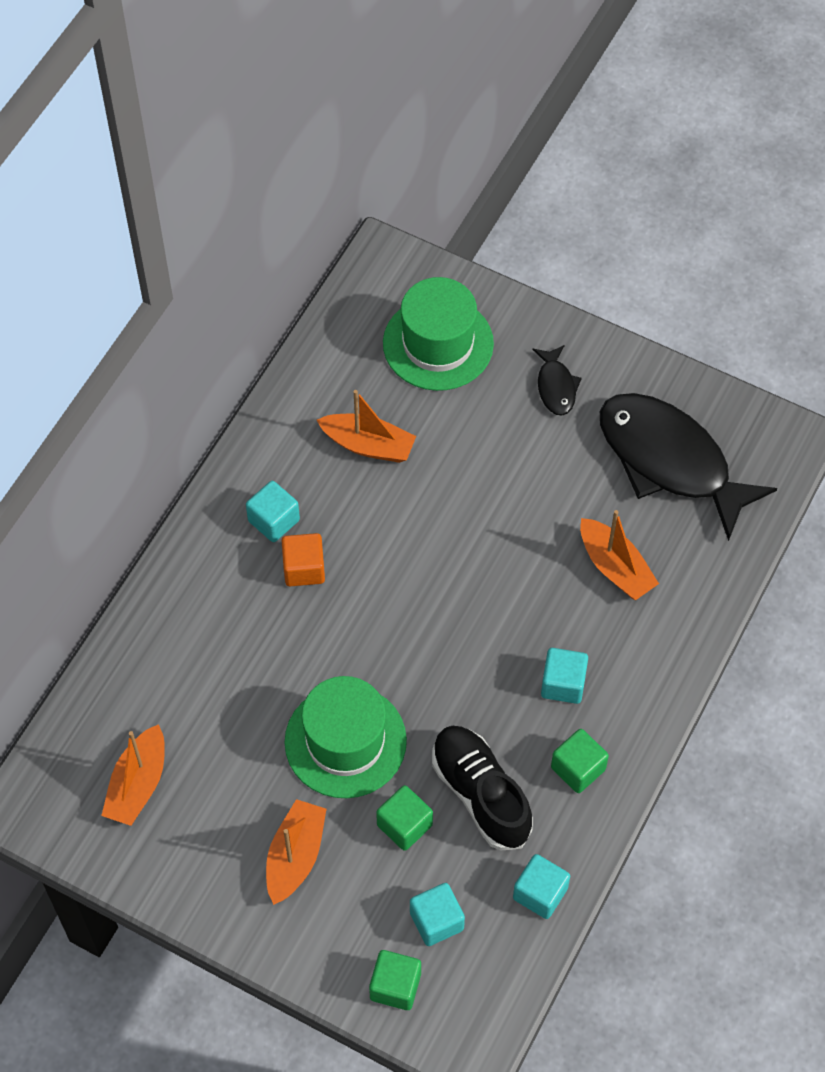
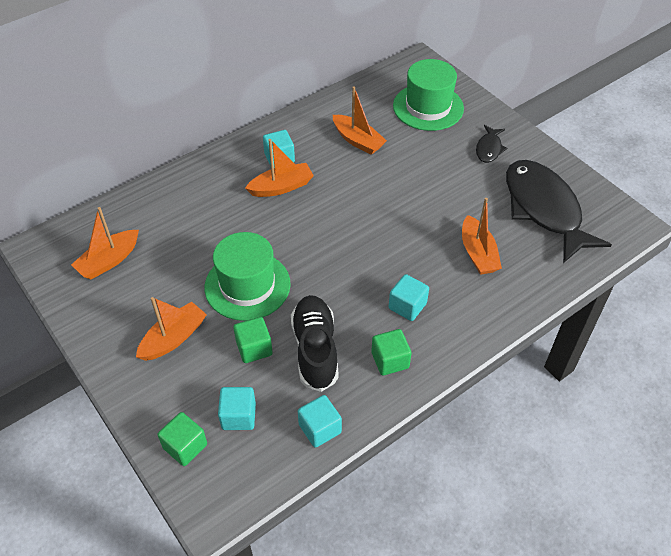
camera: 25 degrees right, 10 degrees down
orange cube [282,533,325,586] -> orange boat [245,139,314,197]

